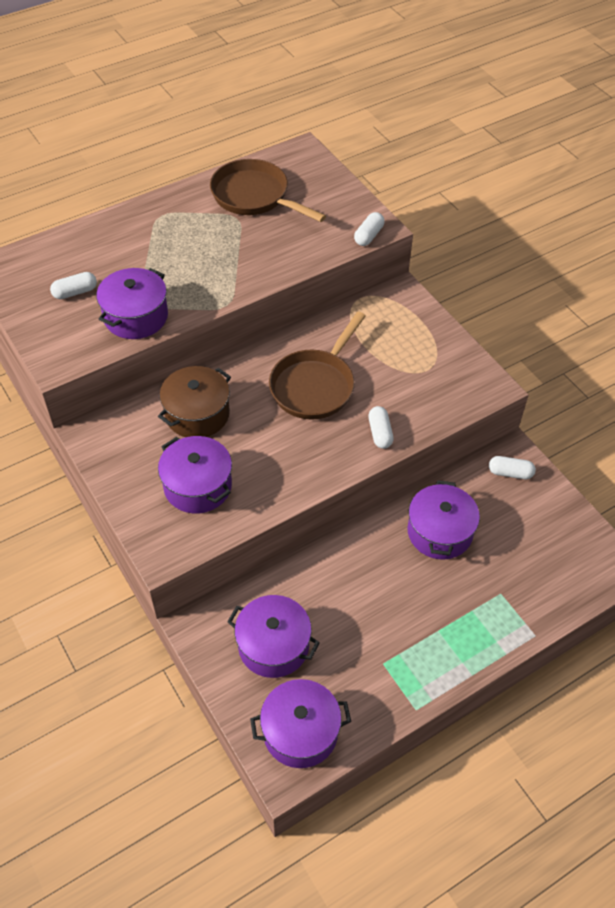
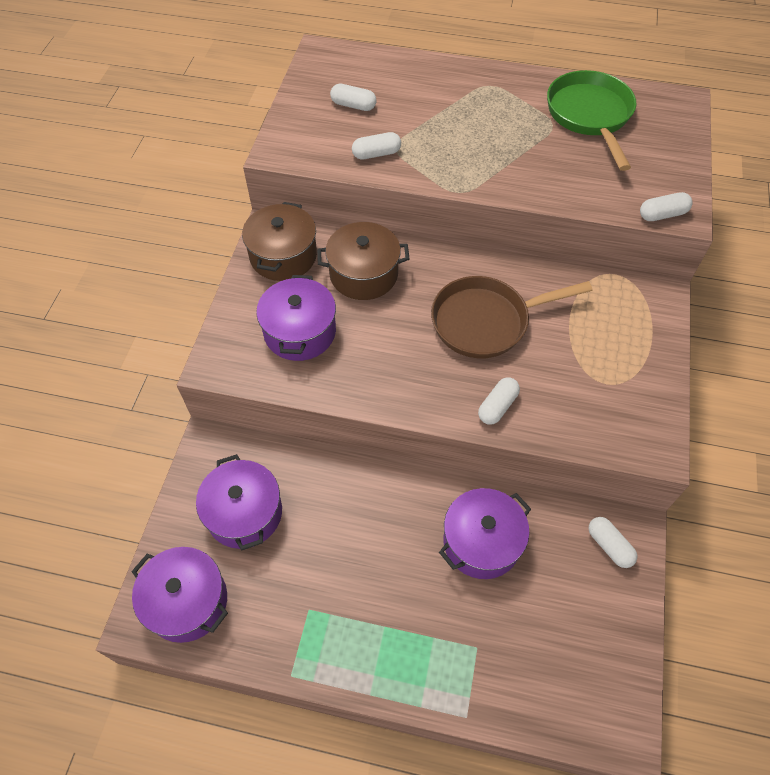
camera: 45 degrees right, 5 degrees up
purple pot [97,268,168,339] -> white capsule [352,132,401,160]
brown pan [210,159,326,222] -> green pan [547,70,637,171]
none -> brown pot [242,202,317,281]

